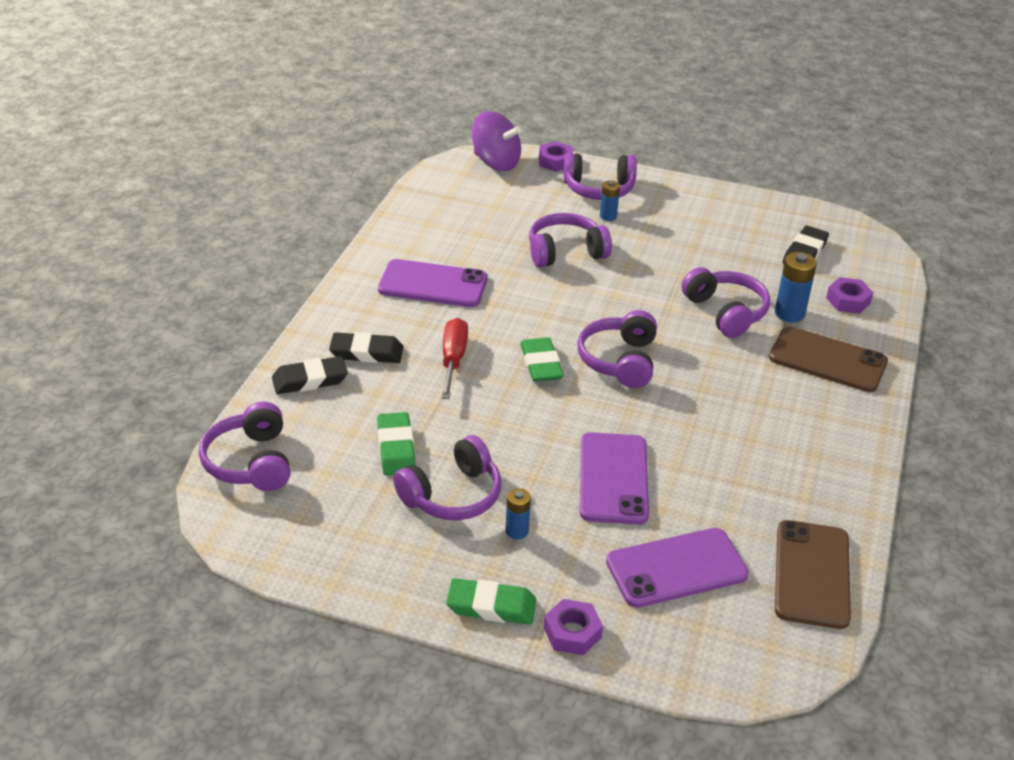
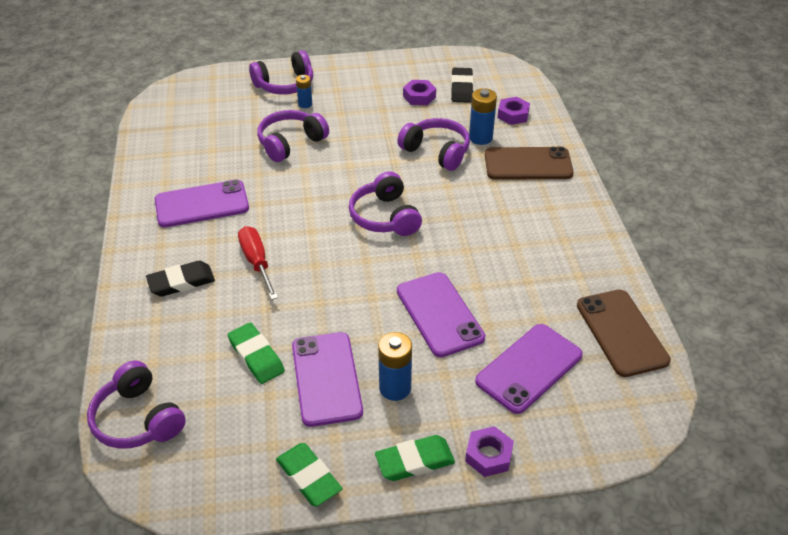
camera: 25 degrees left, 5 degrees up
black eraser [272,356,348,394] -> none
purple headphones [393,435,501,520] -> purple phone [292,332,363,427]
purple spinning top [472,111,521,171] -> none
blue battery [505,488,531,539] -> blue battery [378,332,412,401], size x1.60
green eraser [520,337,564,382] -> green eraser moved to [276,443,343,506]
purple nut [539,141,573,172] -> purple nut moved to [403,80,436,105]

